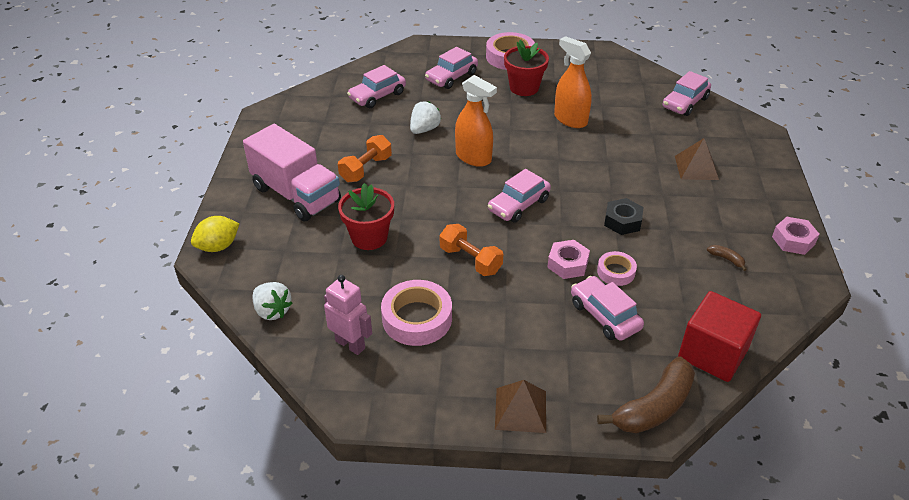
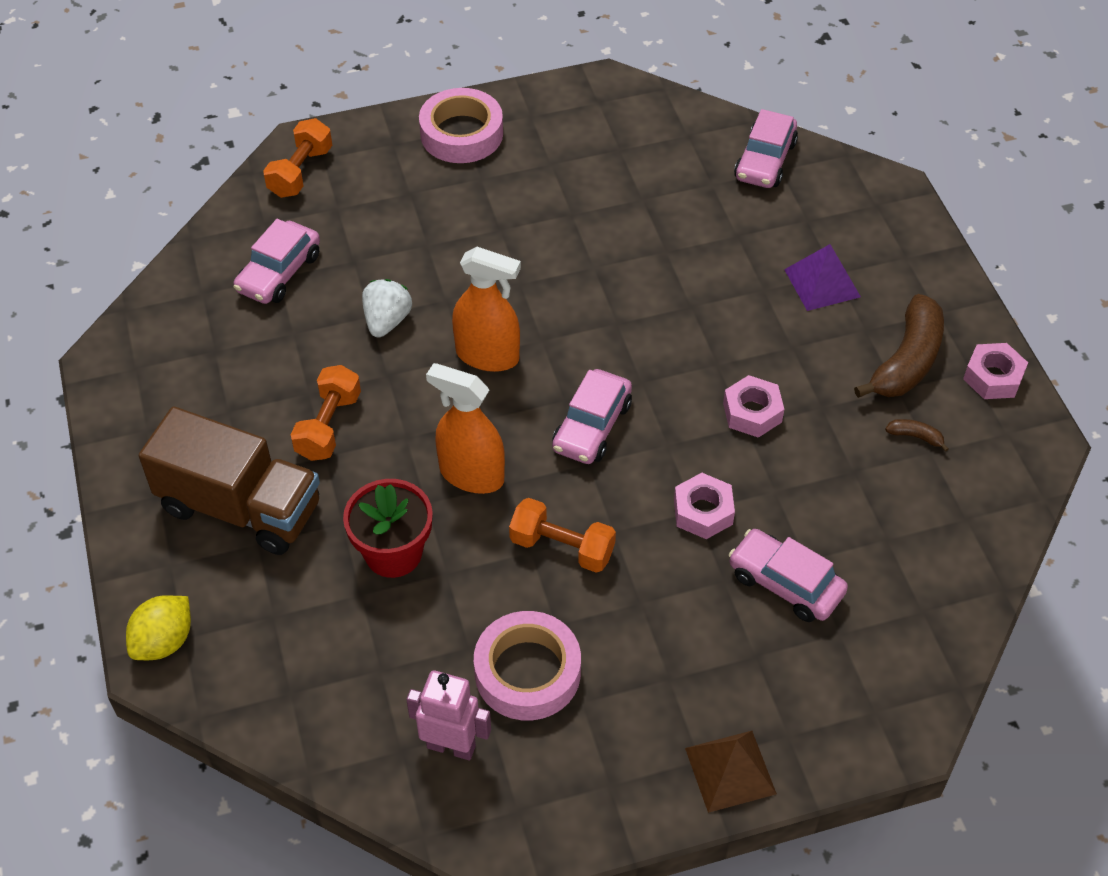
camera: 20 degrees left, 10 degrees up
pink truck [243,124,341,221] -> brown truck [139,407,320,555]
white strawberry [253,282,292,320] -> none
pink car [425,47,478,89] -> none
red flower pot [504,40,549,96] -> none
orange spray bottle [554,36,592,128] -> orange spray bottle moved to [426,363,505,494]
pink tape [597,251,637,286] -> none
brown banana [597,356,695,433] -> brown banana moved to [854,294,944,398]
black nut [604,198,643,235] -> pink nut [723,375,784,438]
brown pyramid [675,138,719,180] -> purple pyramid [784,244,861,311]
red cube [678,291,761,382] -> none
none -> orange dumbbell [263,118,332,198]

